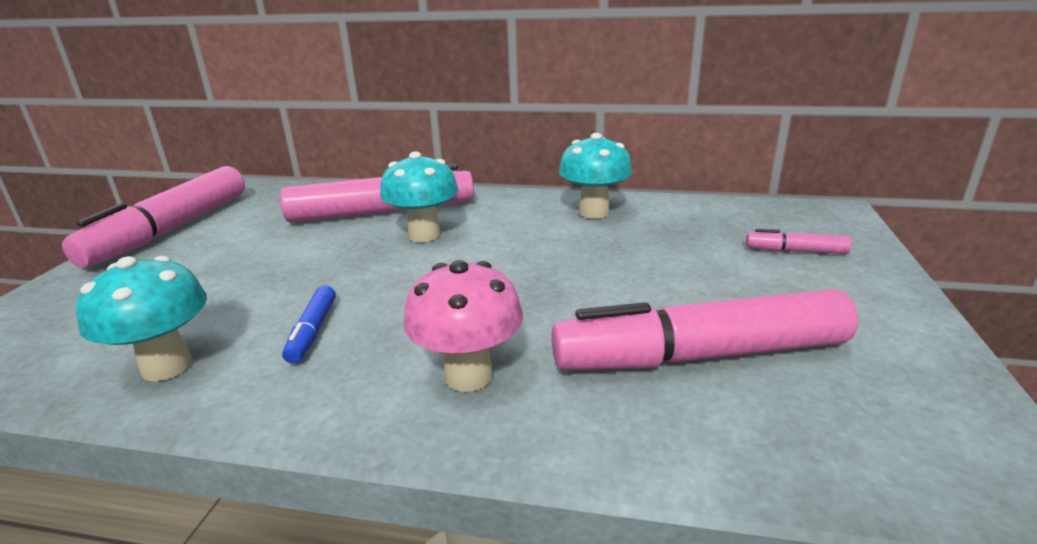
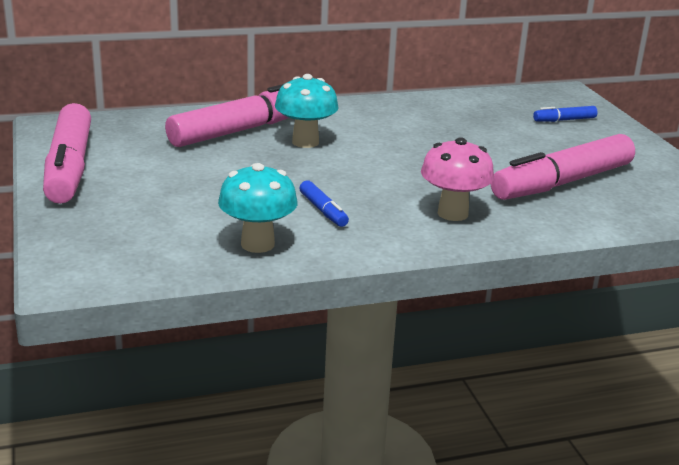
camera: 30 degrees left, 0 degrees up
turquoise mushroom [559,133,632,219] -> none
pink marker [746,229,852,254] -> blue marker [533,106,598,122]

